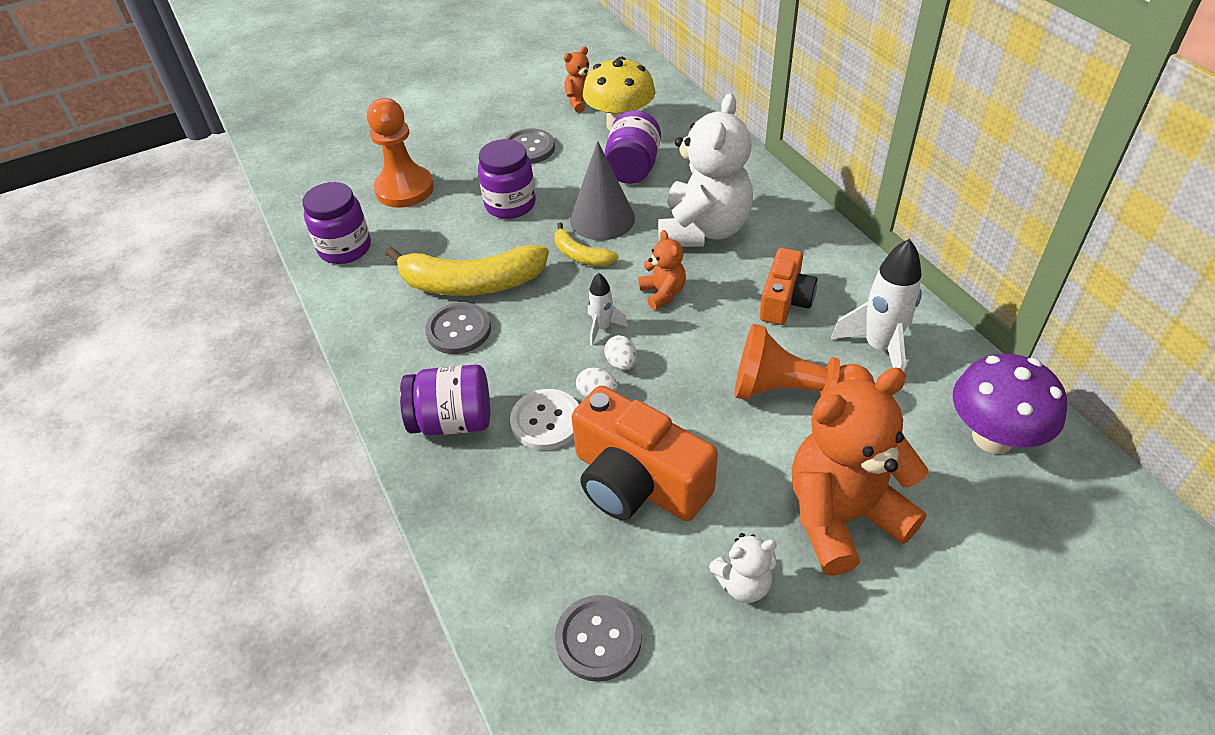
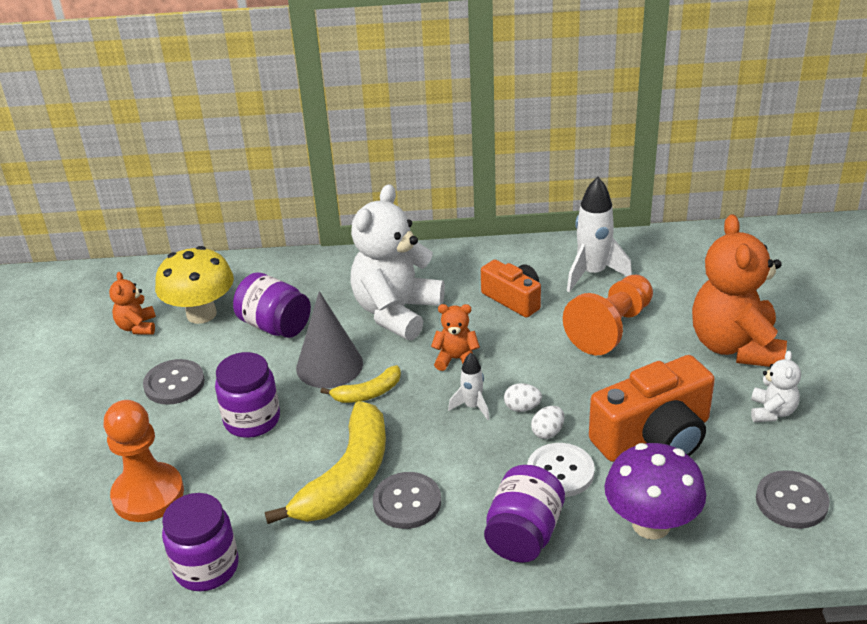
camera: 65 degrees left, 10 degrees down
white teddy bear [658,93,753,247] -> white teddy bear turned 105 degrees counterclockwise [350,184,445,340]
purple mushroom [953,354,1067,454] -> purple mushroom moved to [605,443,706,540]

